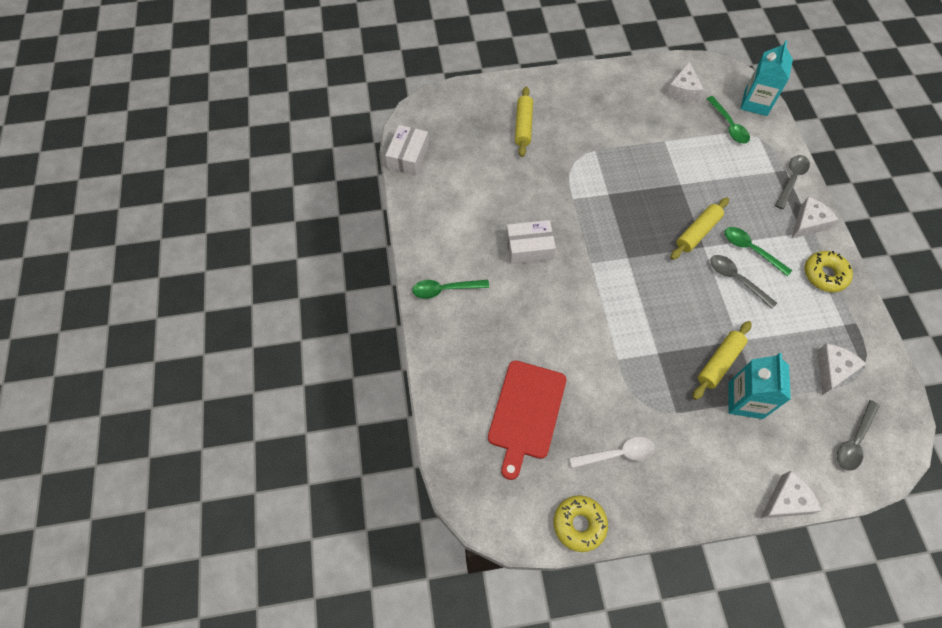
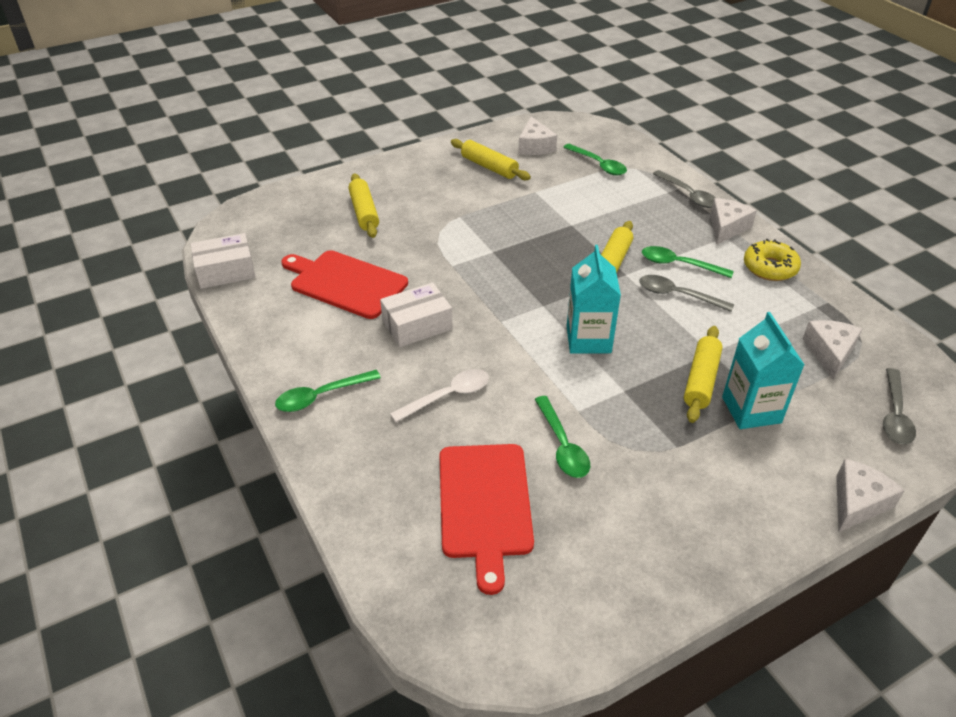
camera: 20 degrees left, 20 degrees down
white box [385,125,429,175] -> white box turned 75 degrees clockwise [190,233,256,289]
yellow donut [553,495,608,552] -> none
white spoon [569,437,655,468] -> white spoon moved to [390,369,489,422]
turquoise carton [740,40,793,116] -> turquoise carton moved to [567,245,621,354]
grey spoon [775,155,810,209] -> grey spoon turned 135 degrees clockwise [653,170,716,208]
none -> red cutting board [281,250,408,319]
none -> yellow rolling pin [451,139,531,180]
none -> green spoon [535,396,590,478]

